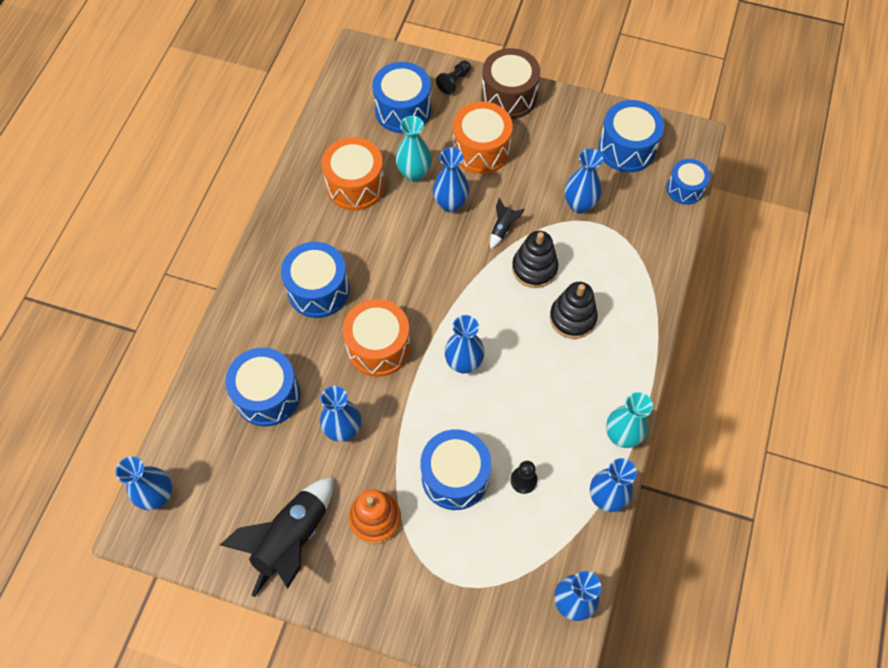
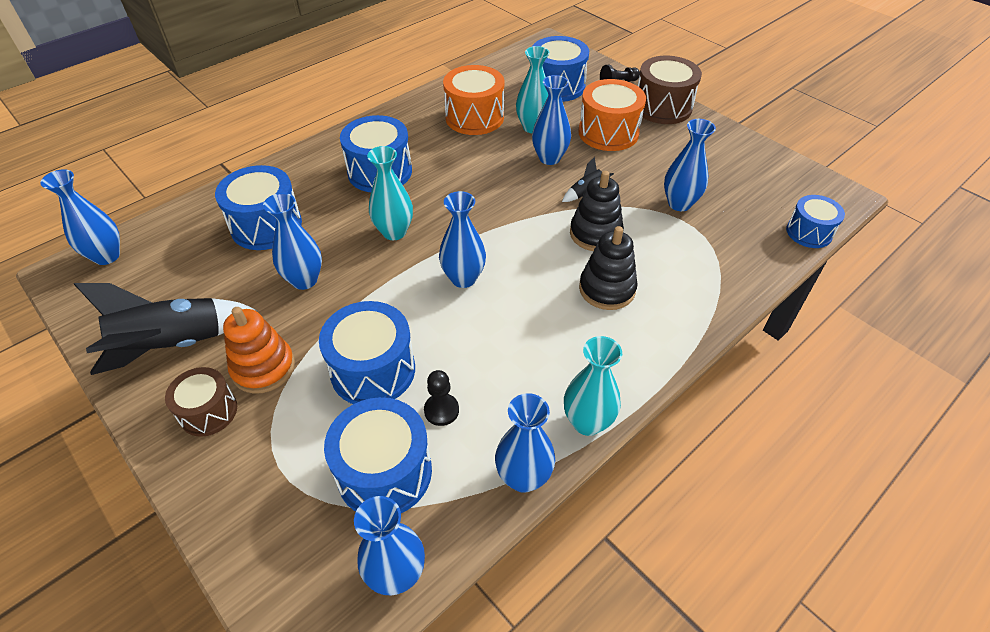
camera: 30 degrees right, 15 degrees down
orange drum [343,299,411,377] -> turquoise vase [367,146,413,240]
blue drum [598,100,664,173] -> blue drum moved to [324,397,432,513]
none -> brown drum [165,367,237,437]

